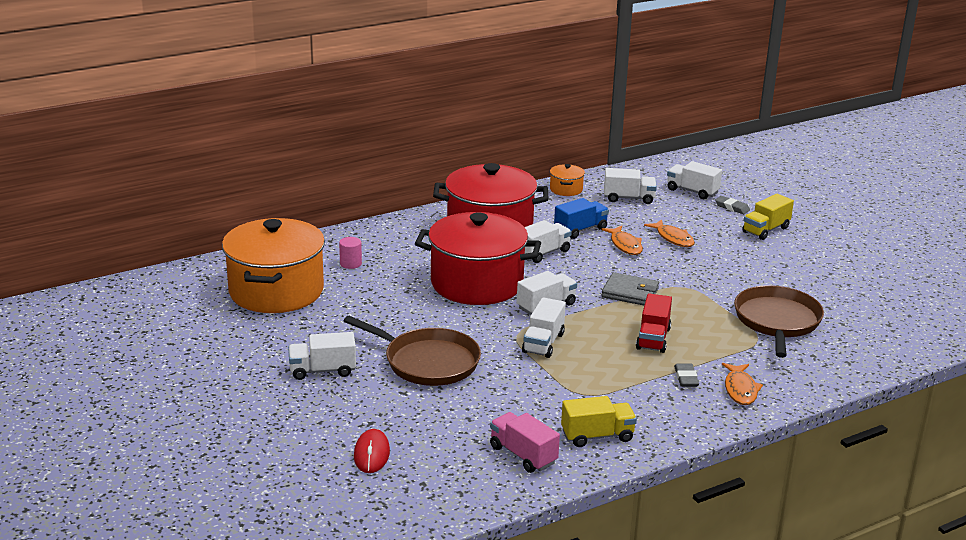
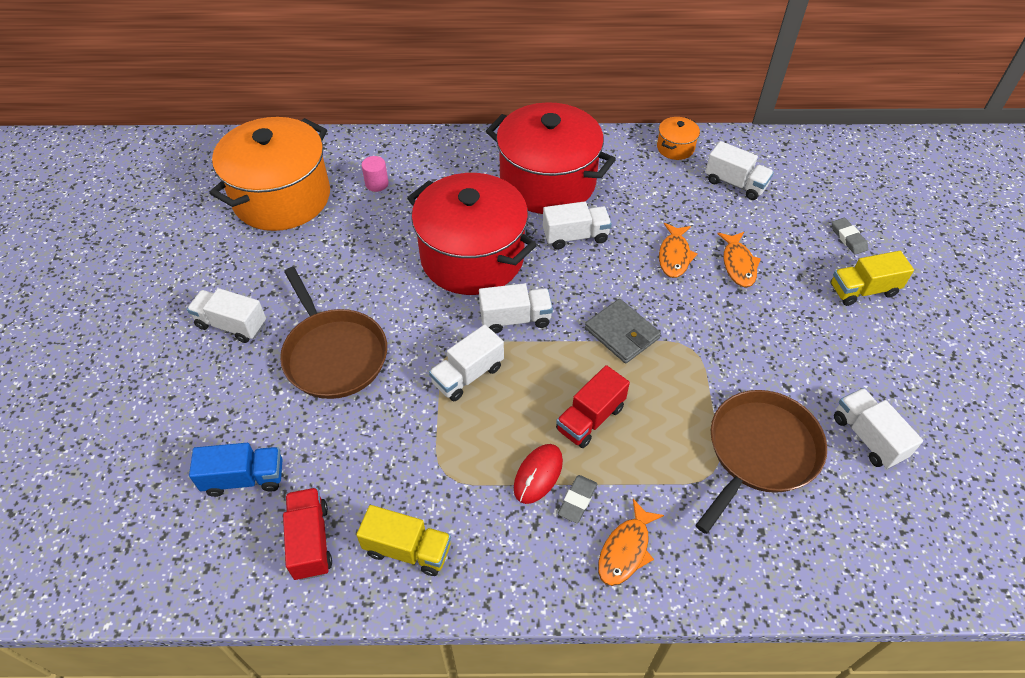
camera: 30 degrees right, 25 degrees up
red mouse [354,429,390,473] -> red mouse moved to [514,444,563,504]
pink truck [490,412,560,473] -> red truck [283,488,332,580]
blue truck [554,198,609,239] -> blue truck moved to [189,443,283,497]
white truck [667,161,722,199] -> white truck moved to [834,388,923,469]

